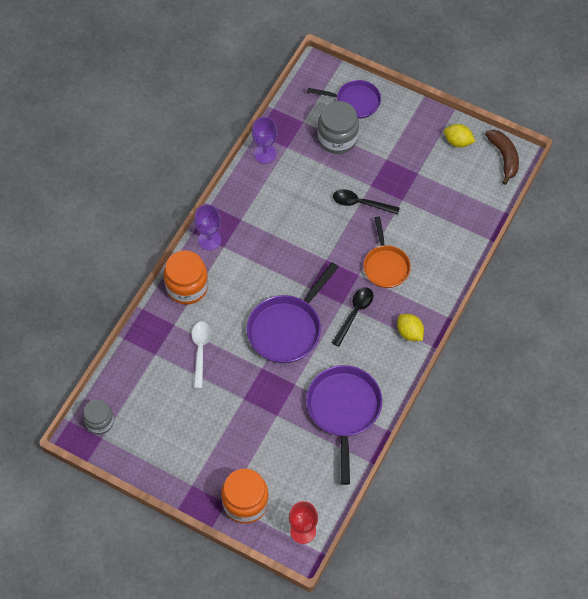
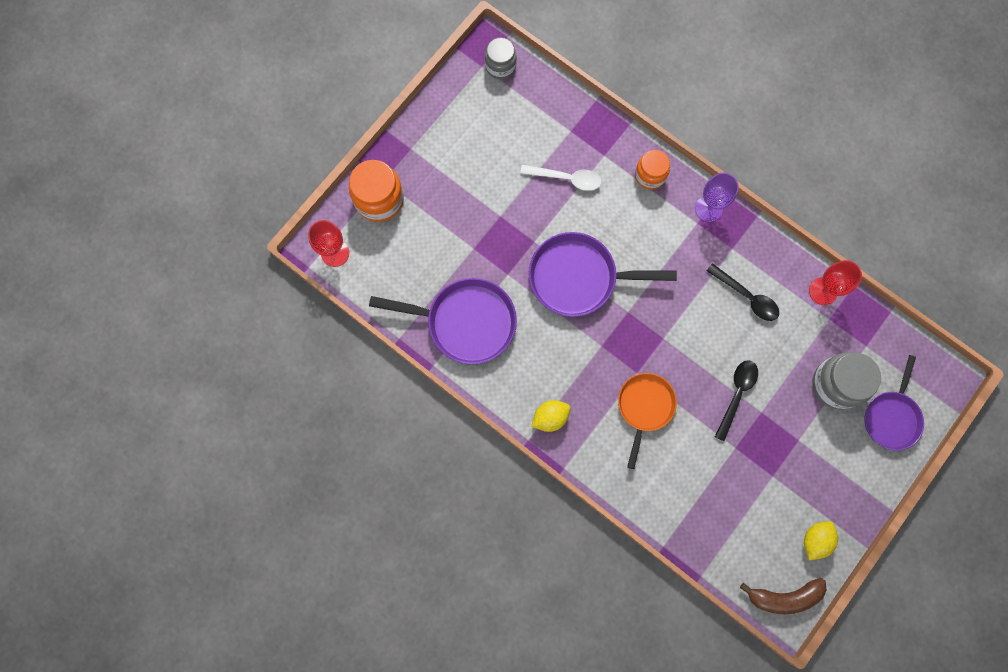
camera: 100 degrees right, 15 degrees up
orange jar [164,250,208,305] -> orange jar [635,150,670,190], size x0.64
purple pan [247,262,338,363] -> purple pan turned 45 degrees counterclockwise [529,232,677,317]
purple goblet [252,117,277,164] -> red goblet [809,260,862,305]
black spoon [332,287,373,347] -> black spoon moved to [707,263,779,321]
orange pan [363,216,411,288] -> orange pan turned 105 degrees clockwise [618,373,677,469]

